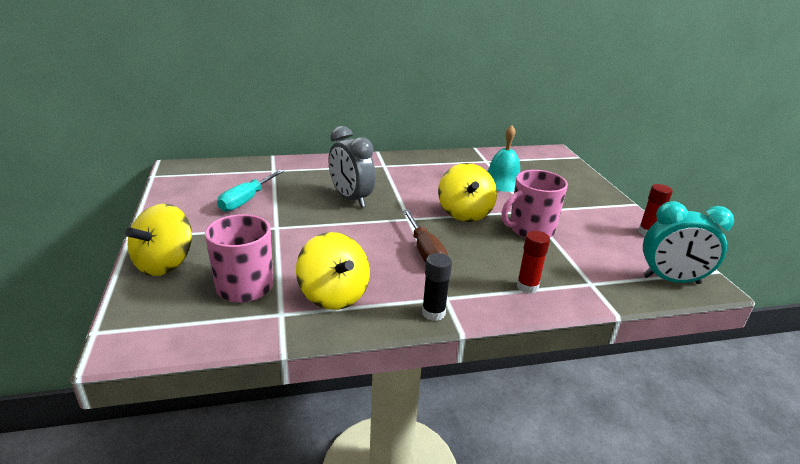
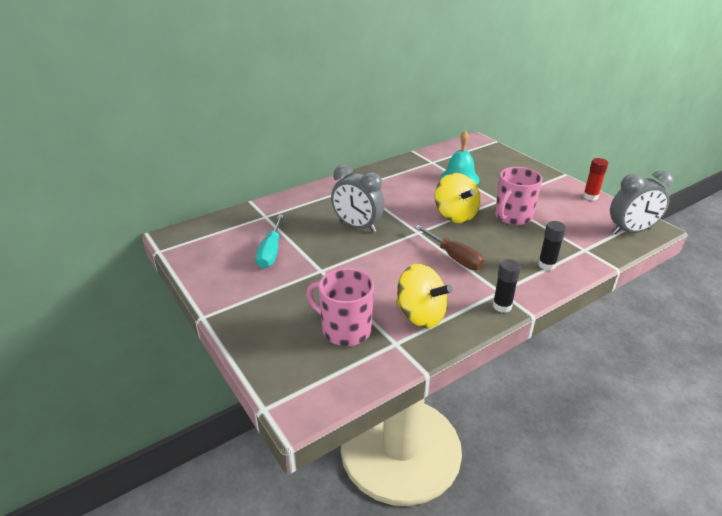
camera: 20 degrees left, 5 degrees up
yellow spinning top [125,204,192,276] -> none
red glue stick [517,231,550,294] -> black glue stick [538,221,566,270]
turquoise clock [643,201,734,284] -> grey clock [610,171,673,234]

